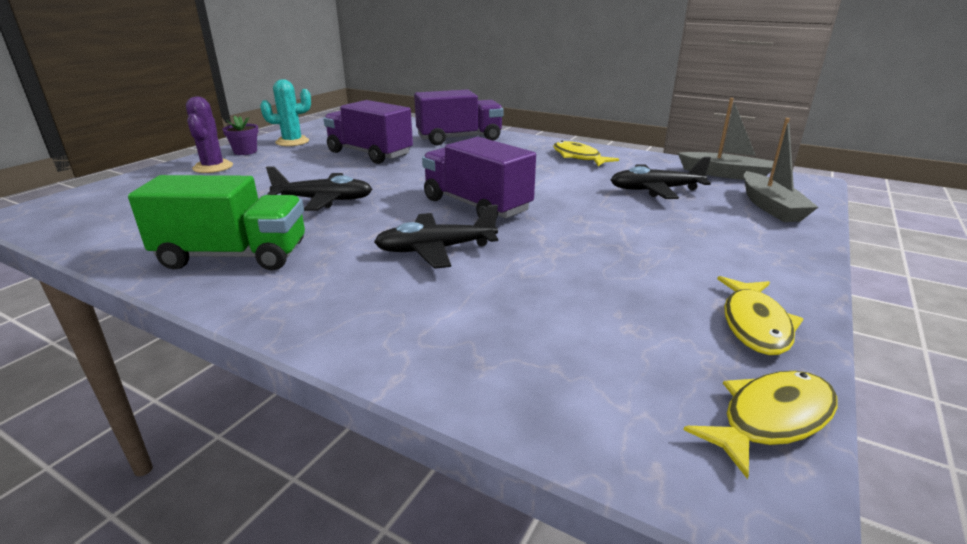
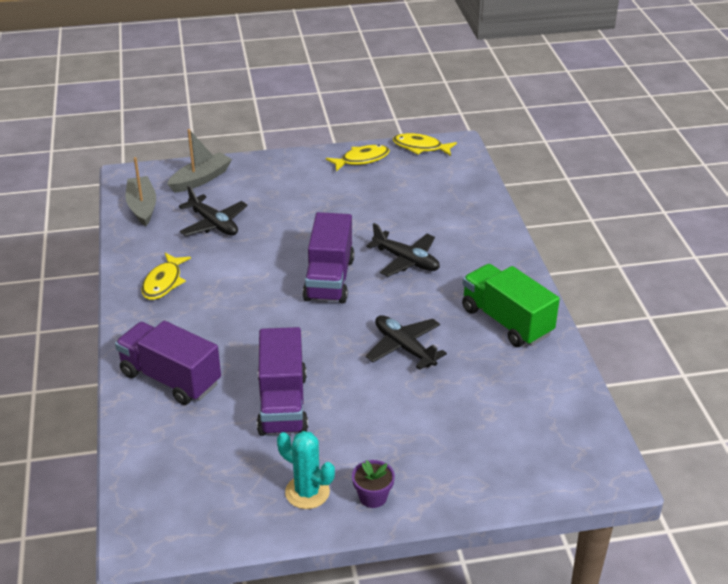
camera: 130 degrees left, 10 degrees up
purple cactus [186,97,233,173] -> none

